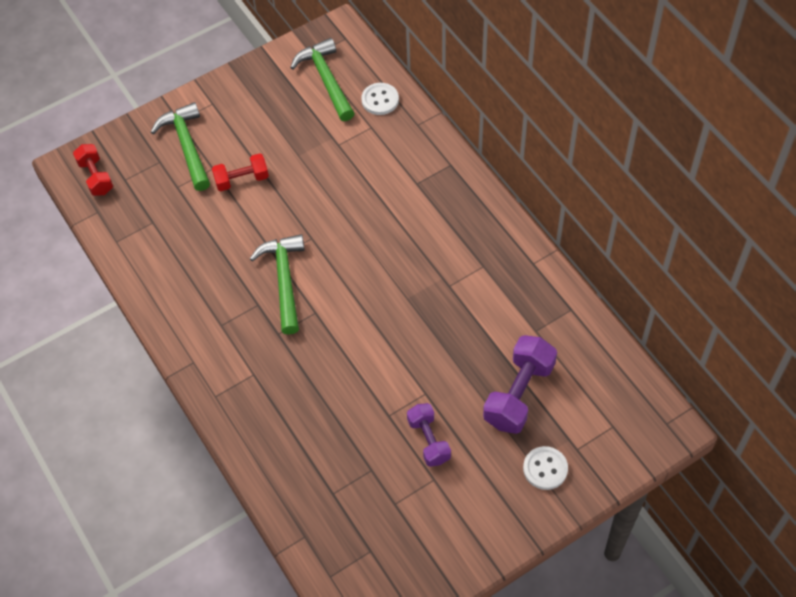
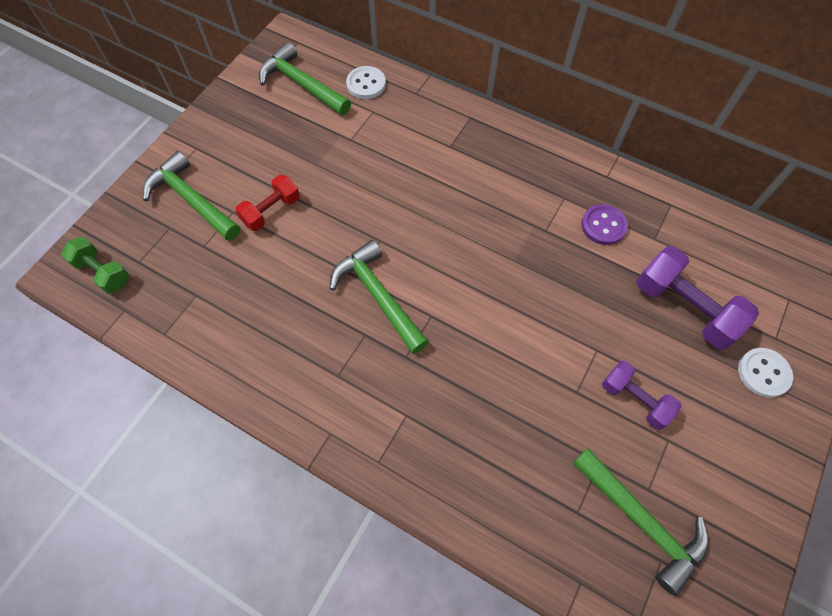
camera: 30 degrees left, 5 degrees up
red dumbbell [73,144,113,196] -> green dumbbell [61,237,129,294]
purple dumbbell [483,335,557,434] -> purple dumbbell turned 45 degrees counterclockwise [637,246,759,349]
none -> green hammer [573,448,709,596]
none -> purple button [581,204,628,245]

